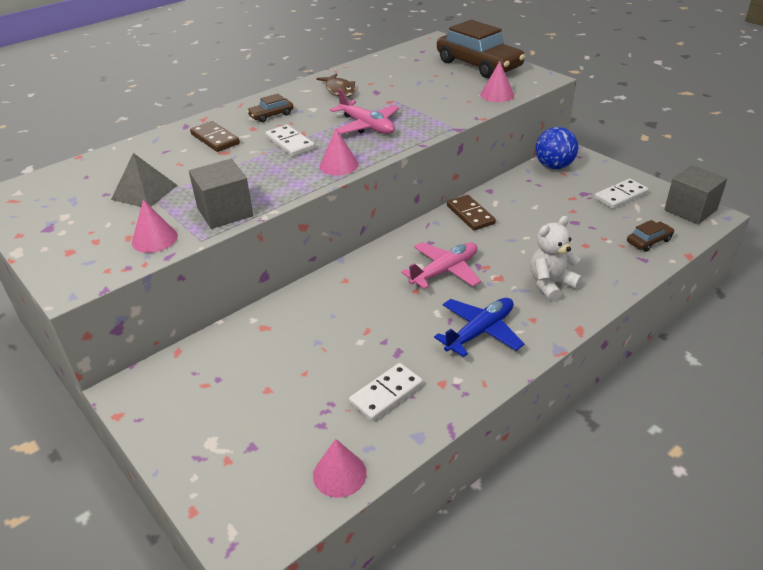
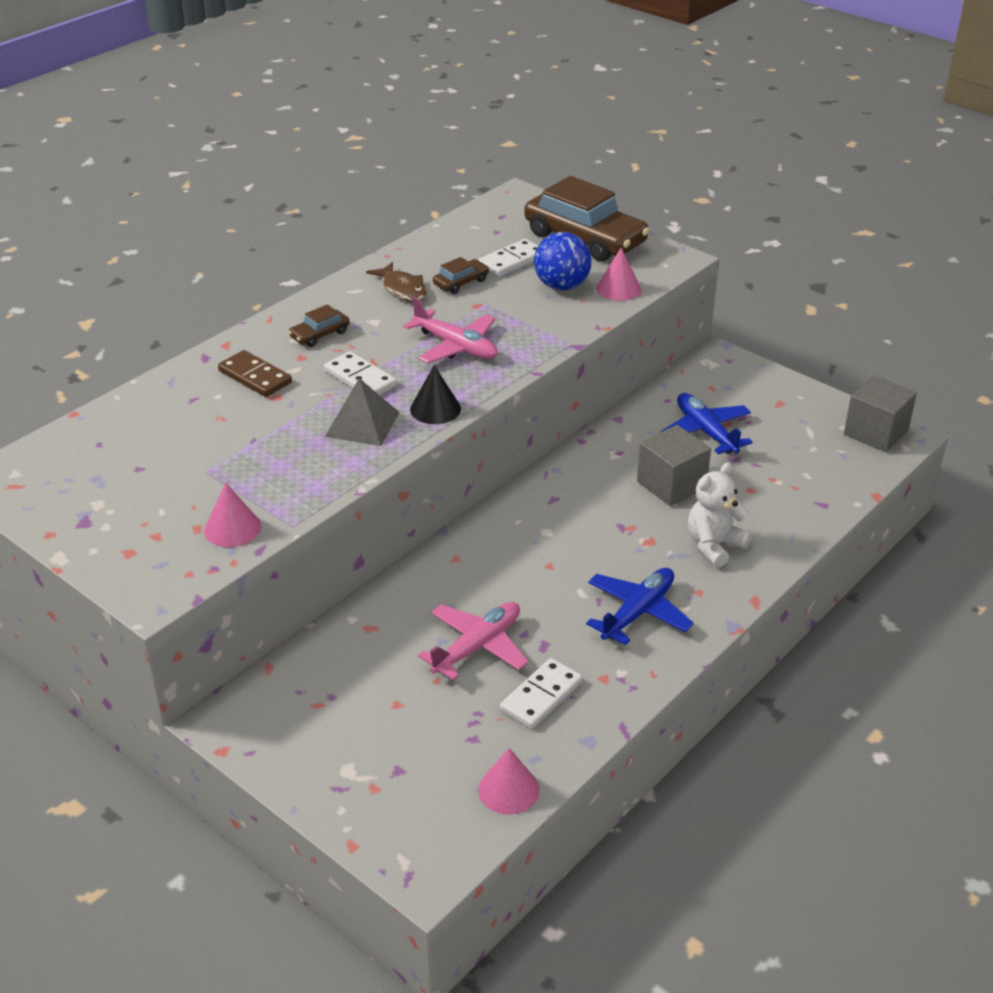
camera: 10 degrees left, 0 degrees up
grey pyramid [111,153,178,207] -> grey pyramid moved to [325,378,400,446]
grey cube [189,159,253,229] -> grey cube moved to [637,425,711,506]
pink cone [320,129,359,175] -> black cone [410,365,461,424]
pink plane [401,242,481,289] -> pink plane moved to [418,602,529,680]
brown domino [447,195,496,231] -> none
blue ball [535,127,578,169] -> blue ball moved to [534,232,592,290]
white domino [594,179,649,209] -> white domino moved to [478,239,538,277]
brown car [627,220,674,252] -> brown car moved to [433,257,489,294]
none -> blue plane [660,393,753,454]

